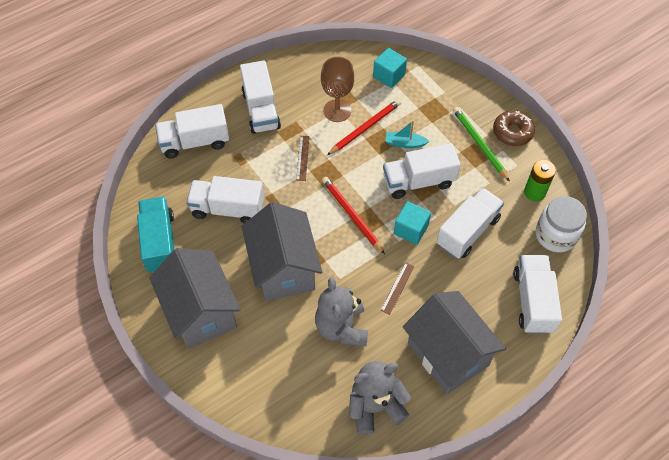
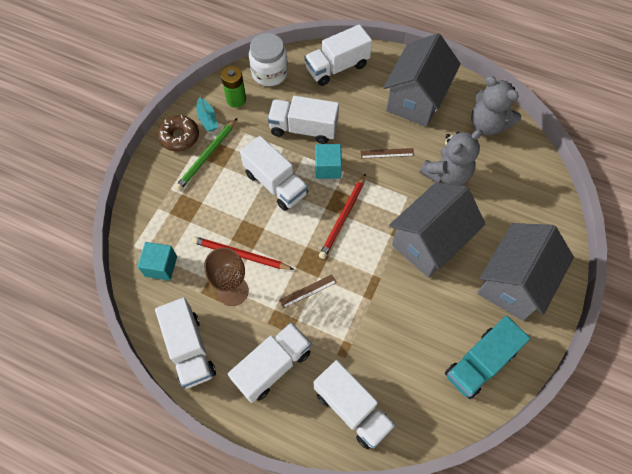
camera: 120 degrees left, 5 degrees up
white truck [186,176,264,223] -> white truck moved to [155,298,216,388]
turquoise boat [385,121,430,148] -> turquoise boat moved to [196,92,218,132]

